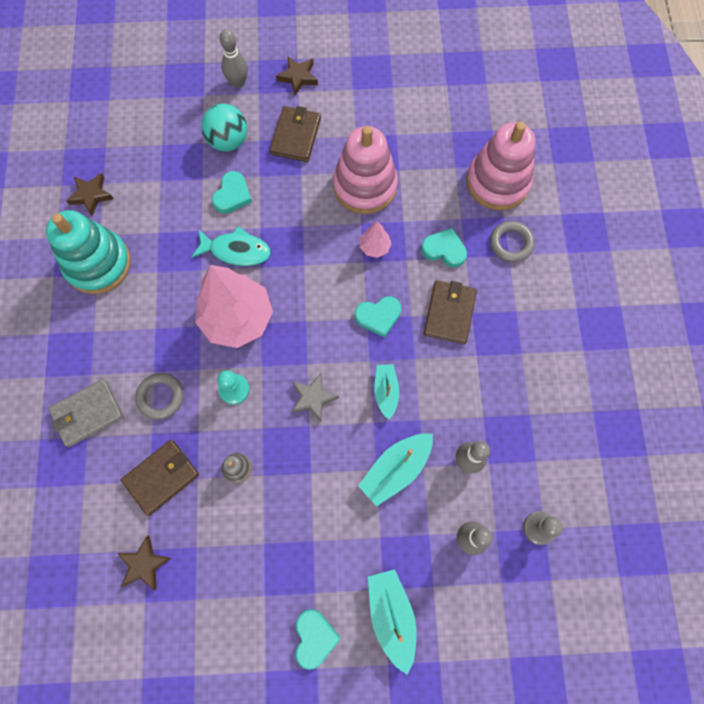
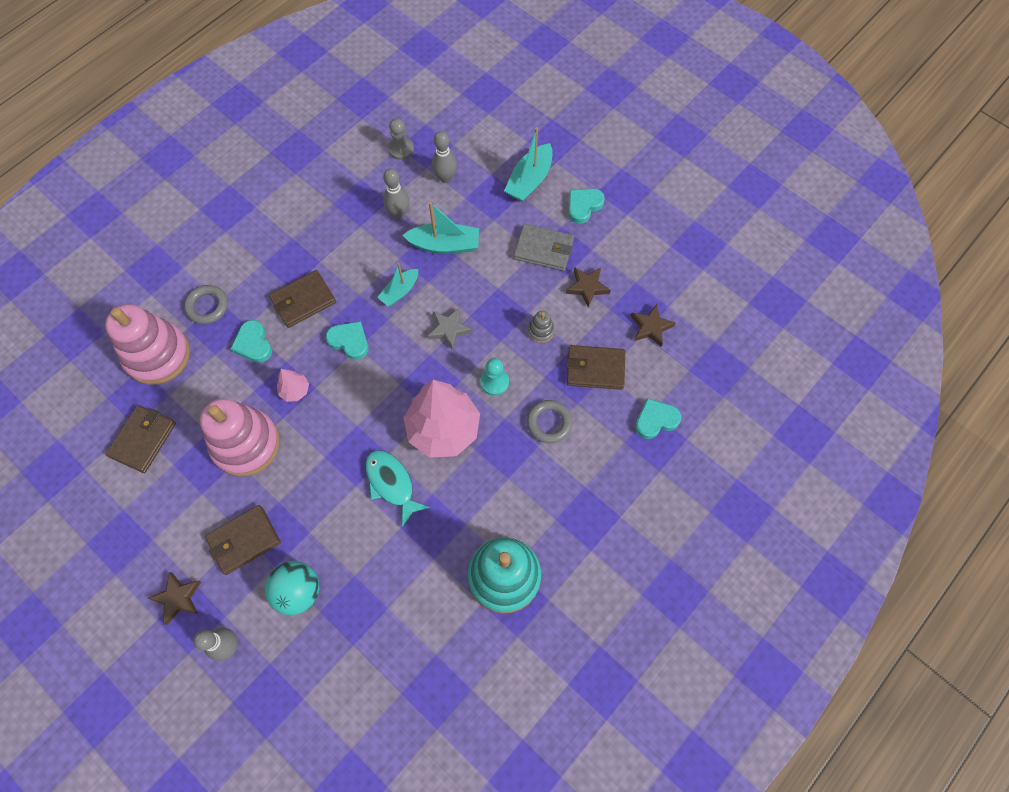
camera: 135 degrees left, 5 degrees down
grey wallet [48,379,124,447] -> grey wallet moved to [514,224,574,271]
brown star [66,173,114,216] -> brown star moved to [566,267,611,307]
turquoise heart [212,171,252,213] -> turquoise heart moved to [635,398,681,439]
none -> brown wallet [106,405,176,473]

